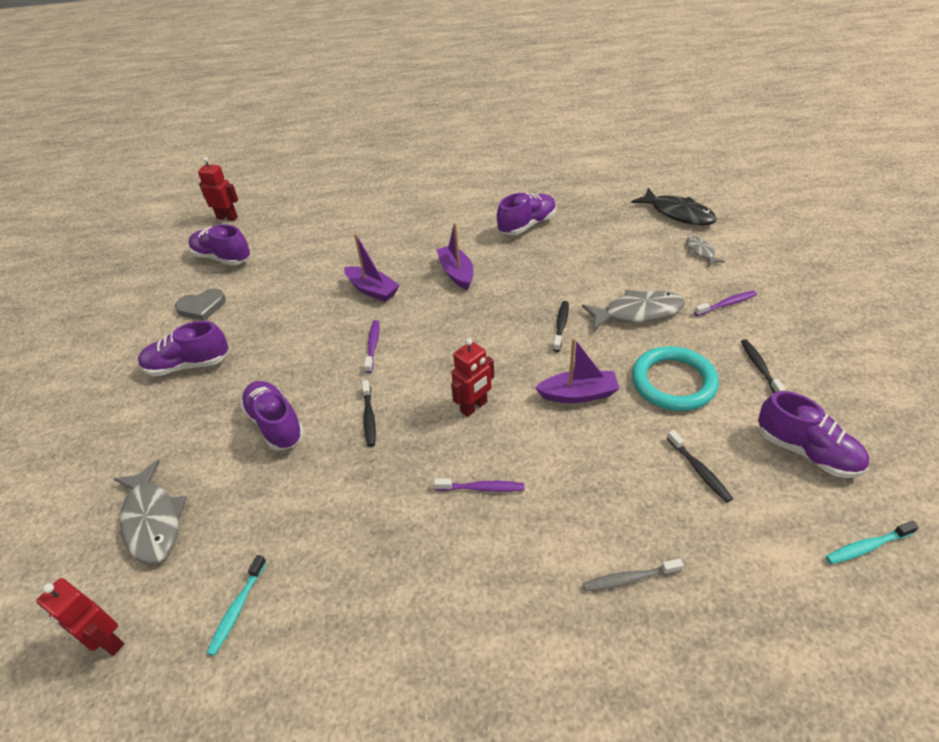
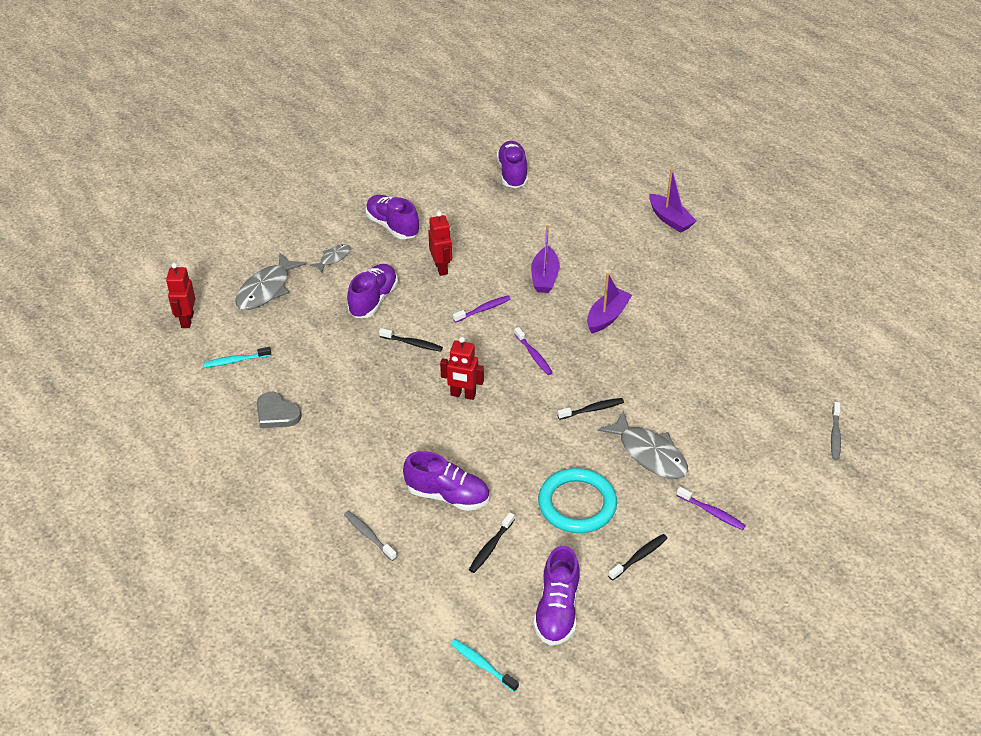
camera: 55 degrees right, 0 degrees up
grey heart [175,288,226,321] -> grey heart moved to [257,392,302,428]
red robot [198,157,238,221] -> red robot moved to [428,211,452,276]
black toothbrush [362,380,376,447] -> black toothbrush turned 120 degrees counterclockwise [379,328,443,352]
purple toothbrush [434,478,524,492] -> purple toothbrush moved to [514,327,553,375]
purple shoe [497,193,556,235] -> purple shoe moved to [403,451,489,511]
purple boat [535,338,620,403] -> purple boat moved to [649,169,697,233]
black fish [631,188,717,225] -> grey toothbrush [831,402,841,460]
grey fish [686,236,725,267] -> grey fish moved to [310,244,351,272]

